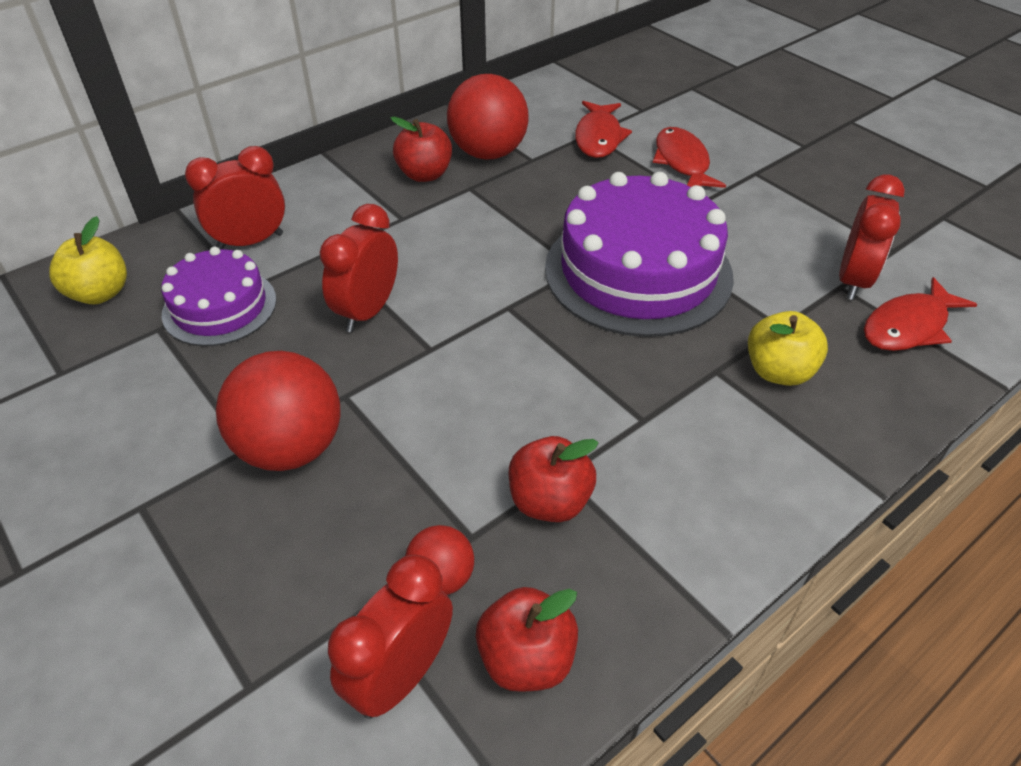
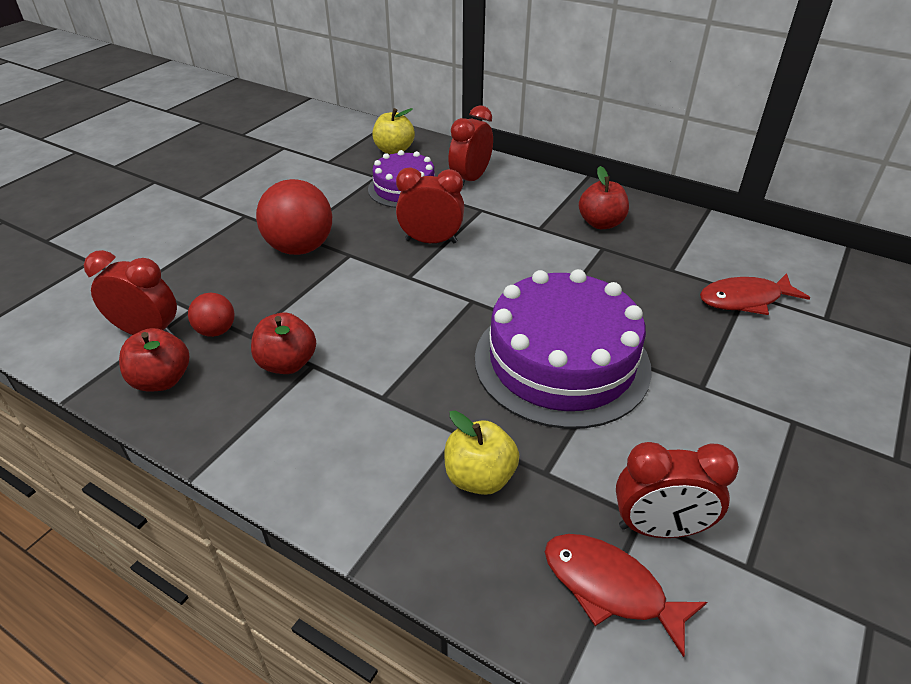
camera: 70 degrees right, 5 degrees down
red clock [185,146,285,249] -> red clock turned 105 degrees counterclockwise [448,105,493,185]
red ball [447,74,528,160] -> none
red fish [653,127,726,188] -> none

